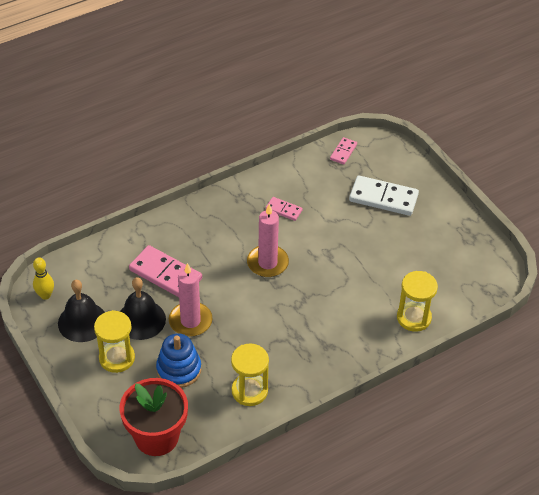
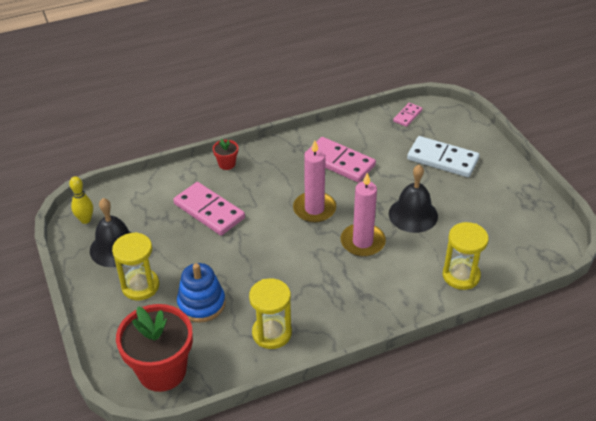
camera: 10 degrees right, 5 degrees down
black bell [120,277,166,340] -> black bell moved to [389,165,438,233]
pink candle [169,263,212,337] -> pink candle moved to [341,173,386,257]
pink domino [266,197,303,221] -> pink domino [304,137,376,183], size x1.92
none -> red flower pot [213,139,238,170]

